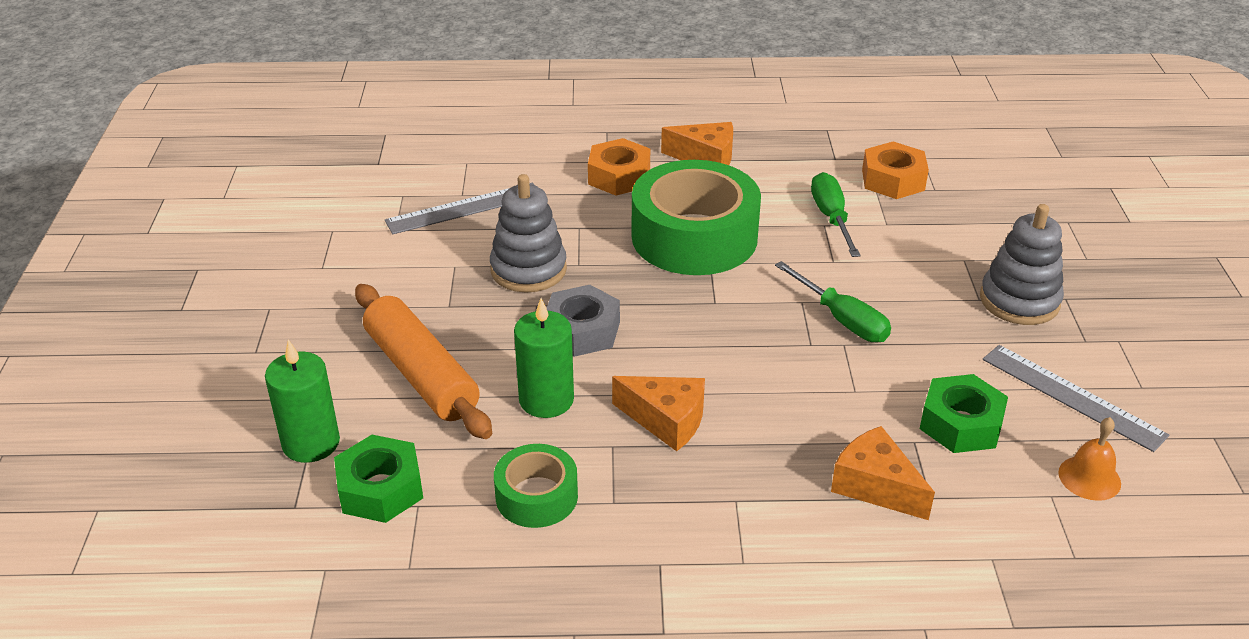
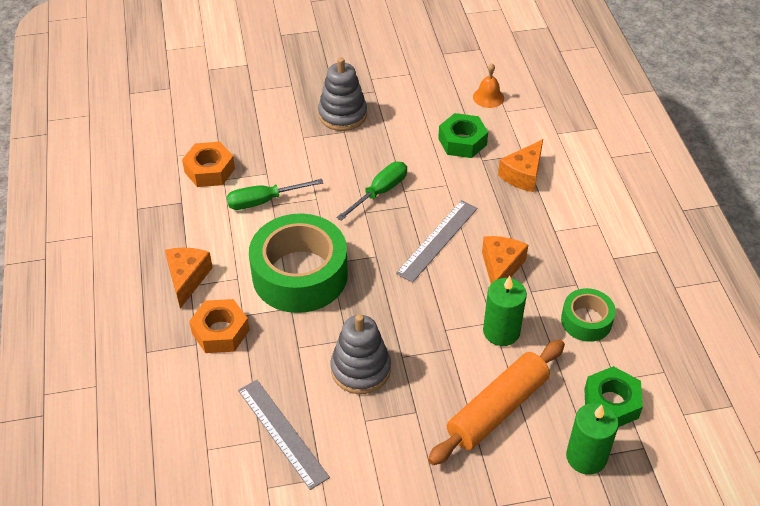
camera: 100 degrees left, 10 degrees up
grey nut [547,285,620,357] -> none
grey ruler [983,345,1169,452] -> grey ruler moved to [396,200,477,283]

